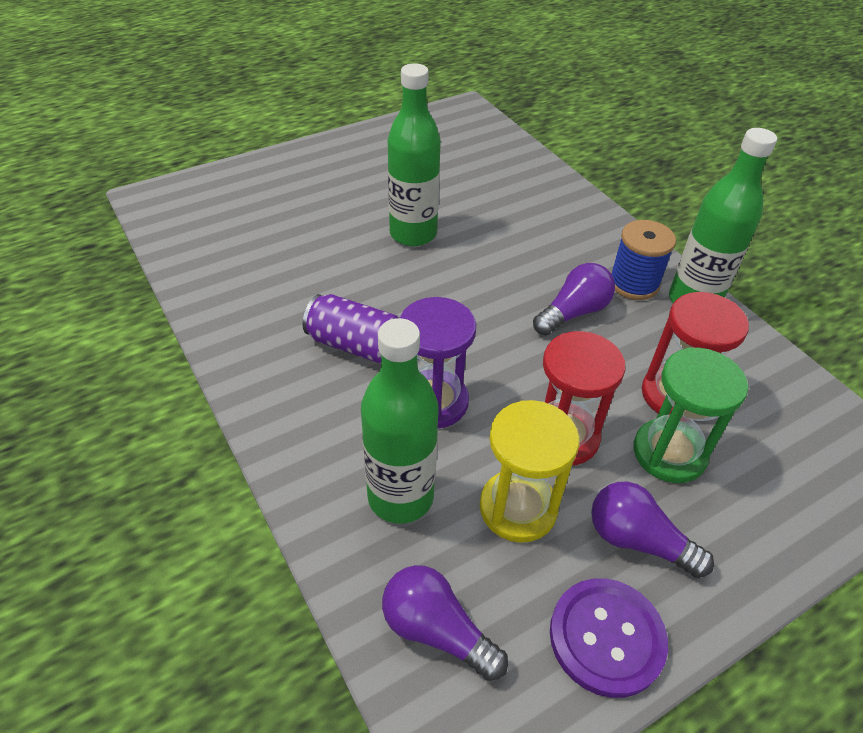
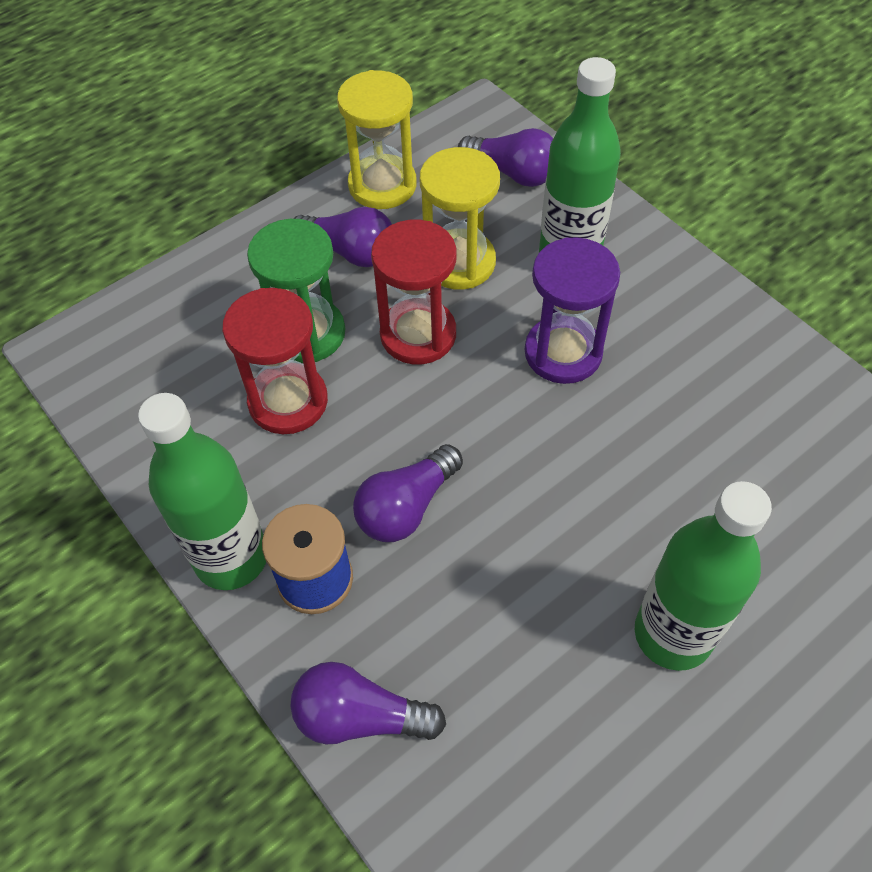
camera: 175 degrees right, 10 degrees up
purple can [303,294,399,364] -> none
purple button [550,578,668,698] -> yellow hourglass [337,70,417,209]
none -> purple light bulb [290,662,446,744]

